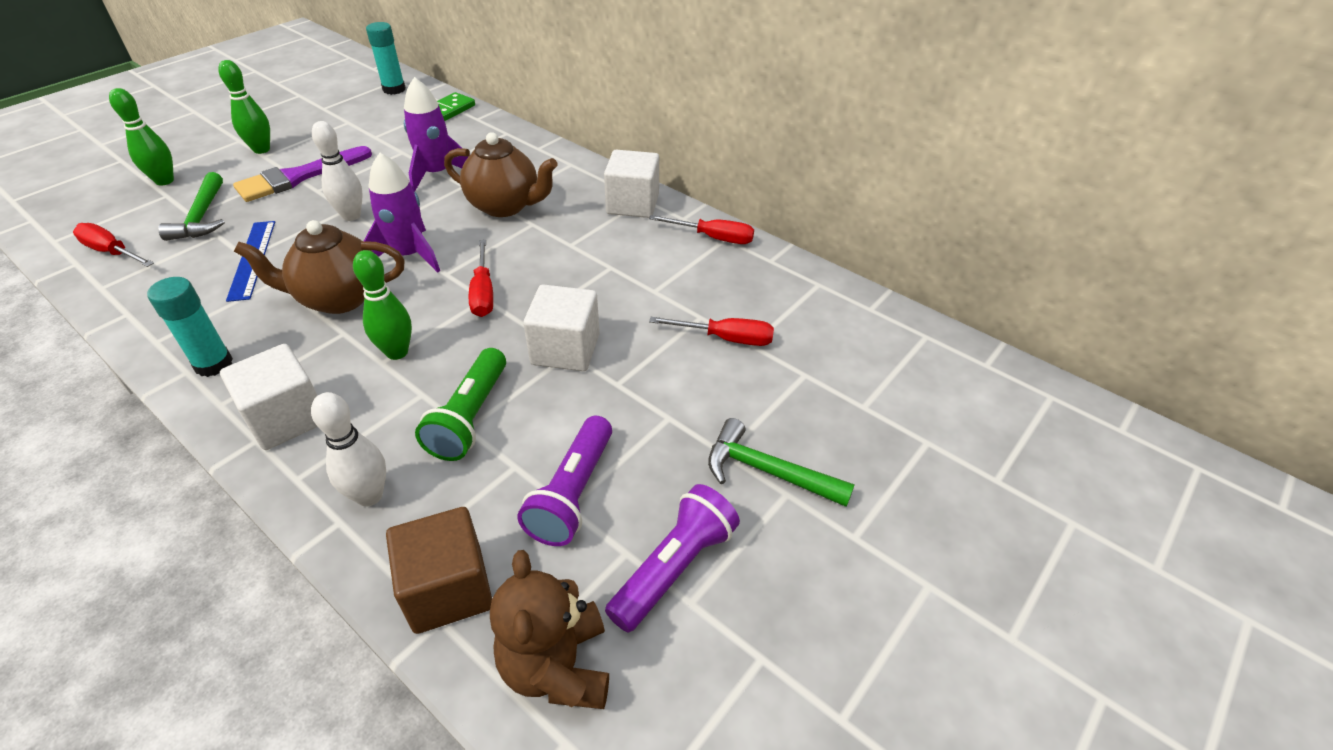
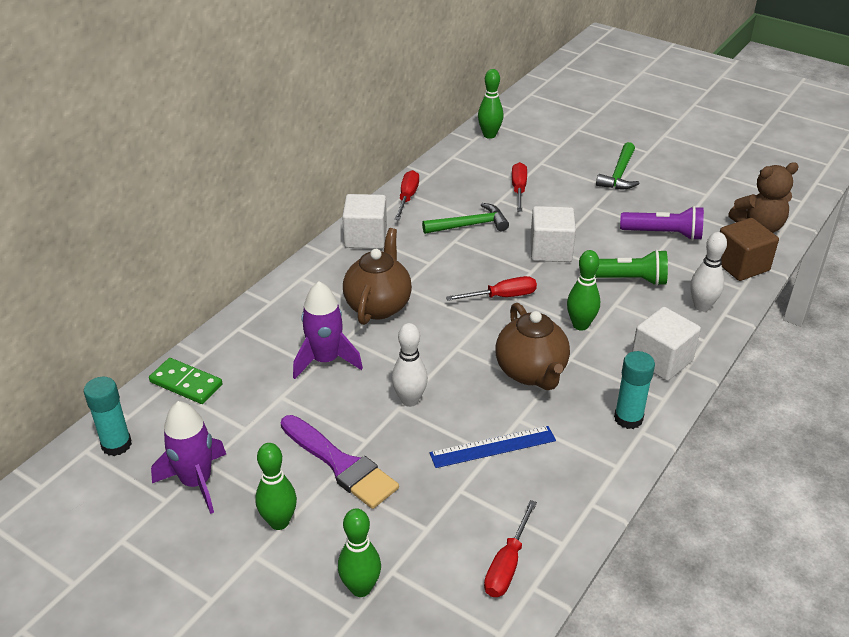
camera: 95 degrees left, 5 degrees down
green hammer [158,172,225,241] -> green hammer moved to [422,203,509,234]
purple rocket [364,153,440,273] -> purple rocket moved to [151,401,226,514]
purple flashlight [605,484,740,632] -> none
none -> green bowling pin [478,69,504,139]

